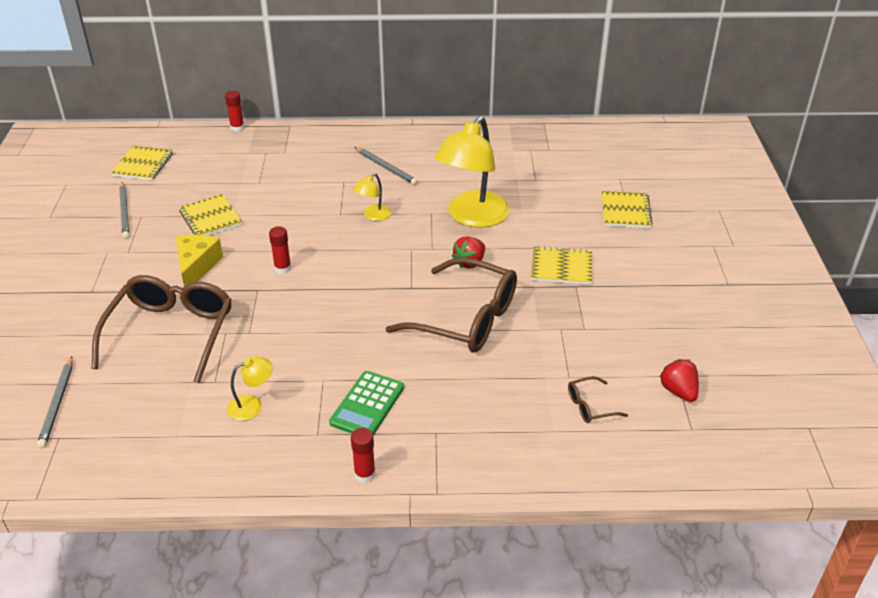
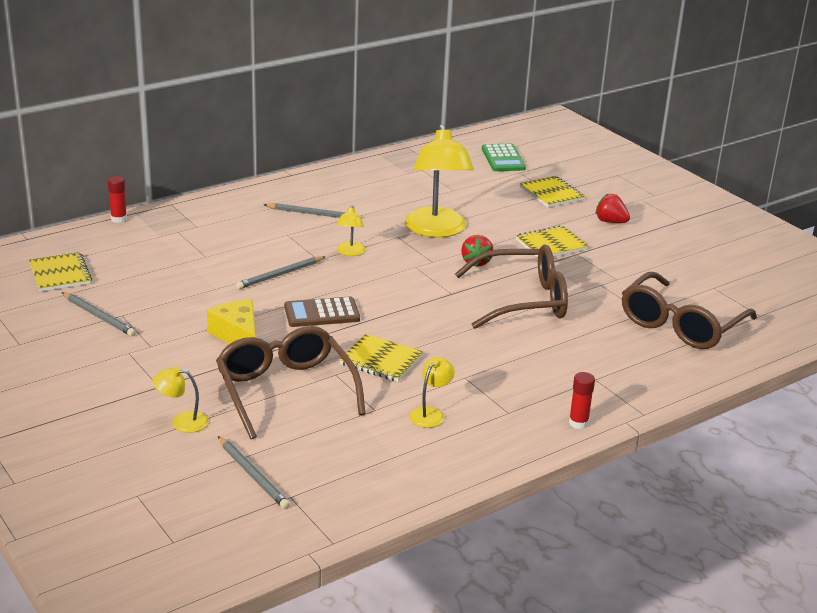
camera: 35 degrees left, 10 degrees down
yellow notebook [179,194,242,236] -> yellow notebook moved to [339,334,423,382]
red glue stick [269,226,291,274] -> brown calculator [284,296,360,327]
green calculator [329,371,404,435] -> green calculator moved to [482,144,526,171]
brown glasses [568,376,628,423] -> brown glasses [622,272,757,349], size x2.39
red strawberry [659,359,699,402] -> red strawberry moved to [595,193,630,223]
none -> yellow lamp [152,367,209,433]
none -> grey pencil [236,256,326,289]

